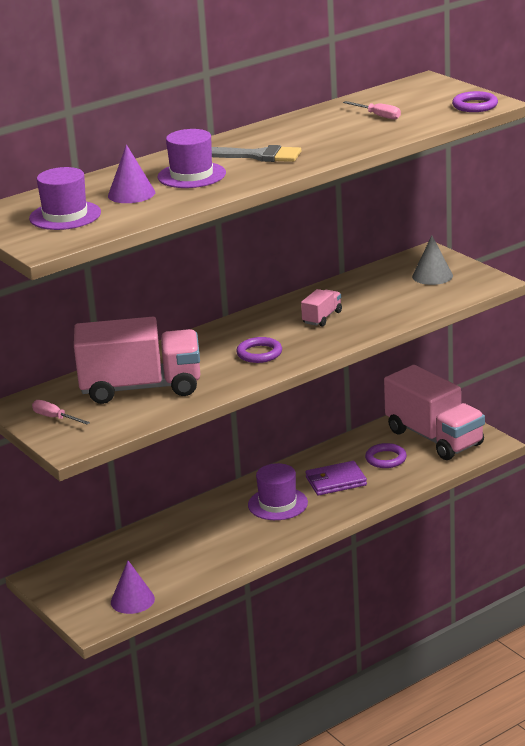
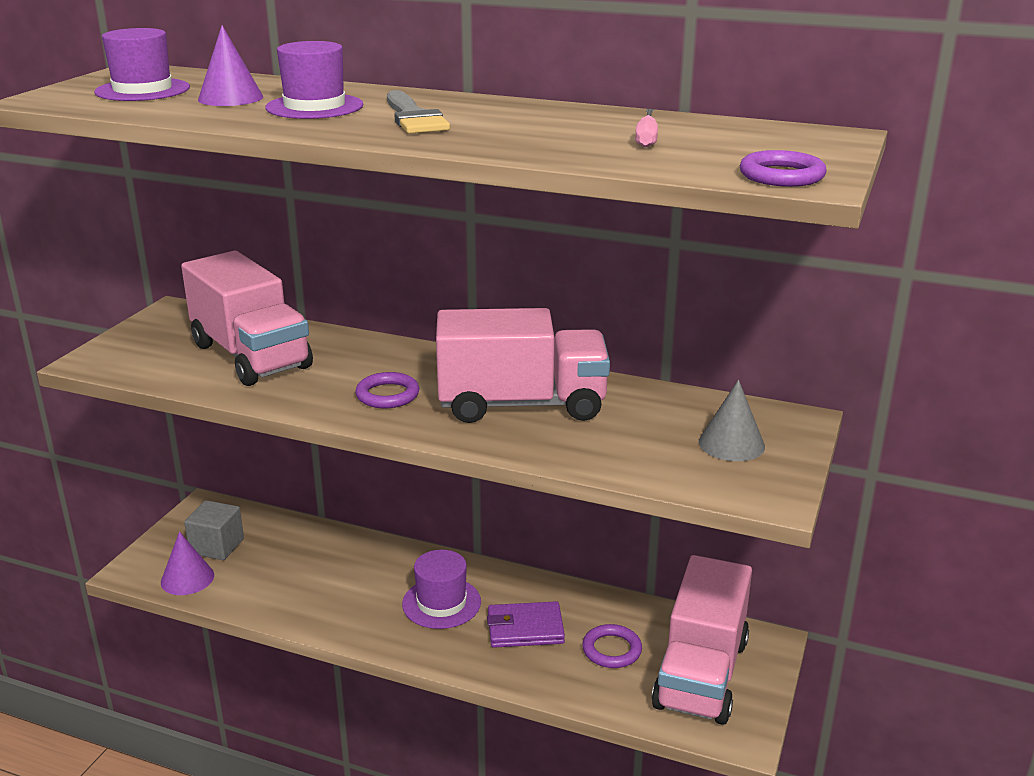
camera: 55 degrees right, 0 degrees up
pink screwdriver [32,400,90,425] -> none
pink truck [301,289,342,327] -> pink truck [436,308,610,423], size x2.33
purple wallet [305,461,367,495] -> purple wallet turned 45 degrees counterclockwise [487,601,565,648]
none -> grey cube [184,500,244,560]

